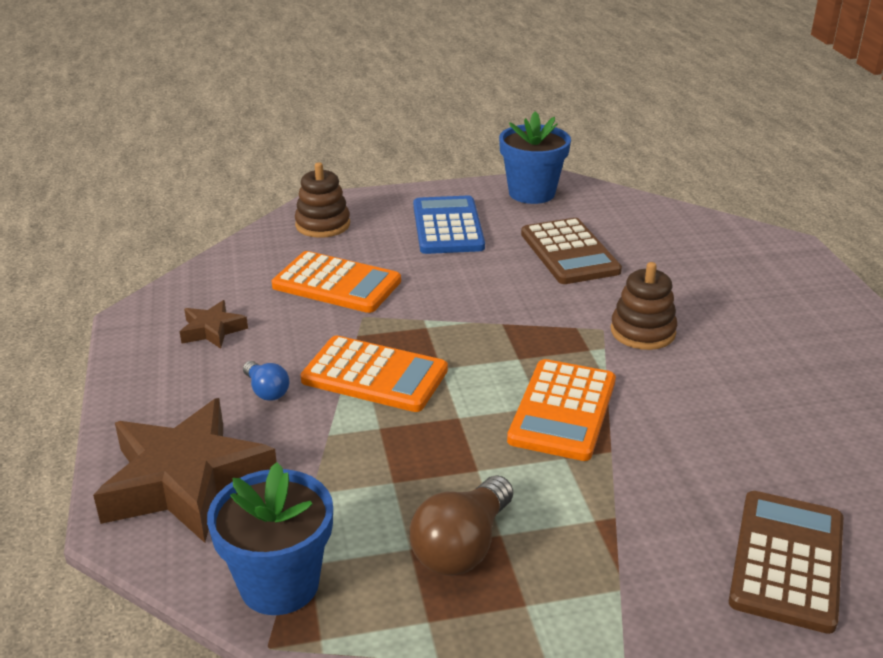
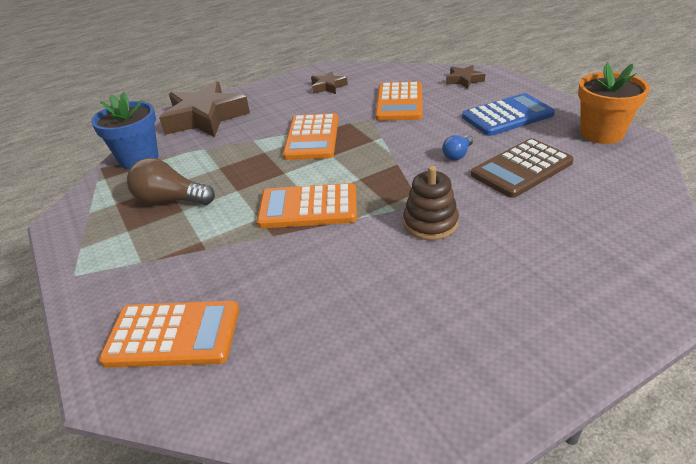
camera: 75 degrees right, 5 degrees up
blue light bulb [243,361,289,401] -> blue light bulb moved to [442,135,473,160]
brown stacking toy [295,162,350,238] -> brown star [446,65,485,89]
blue flower pot [499,111,571,204] -> orange flower pot [578,62,650,144]
brown calculator [729,491,843,634] -> orange calculator [99,301,239,368]

